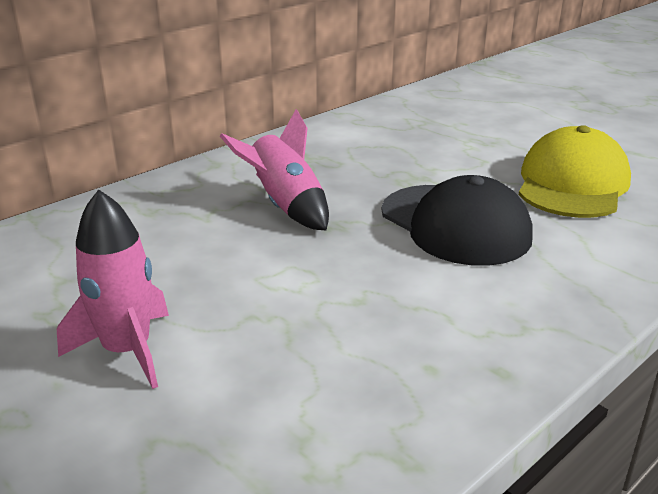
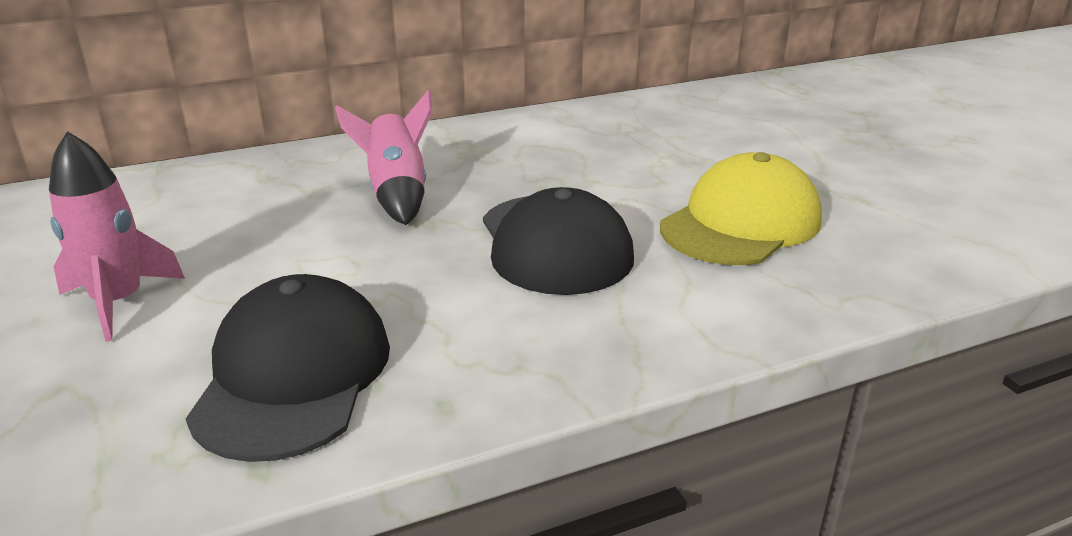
camera: 20 degrees right, 0 degrees up
none -> black cap [186,274,390,462]

